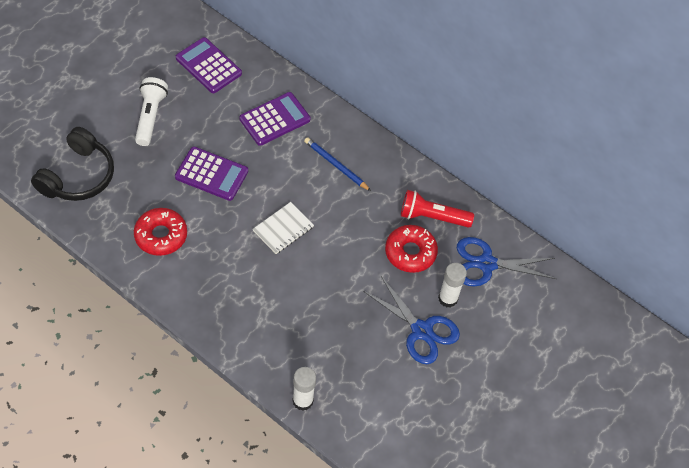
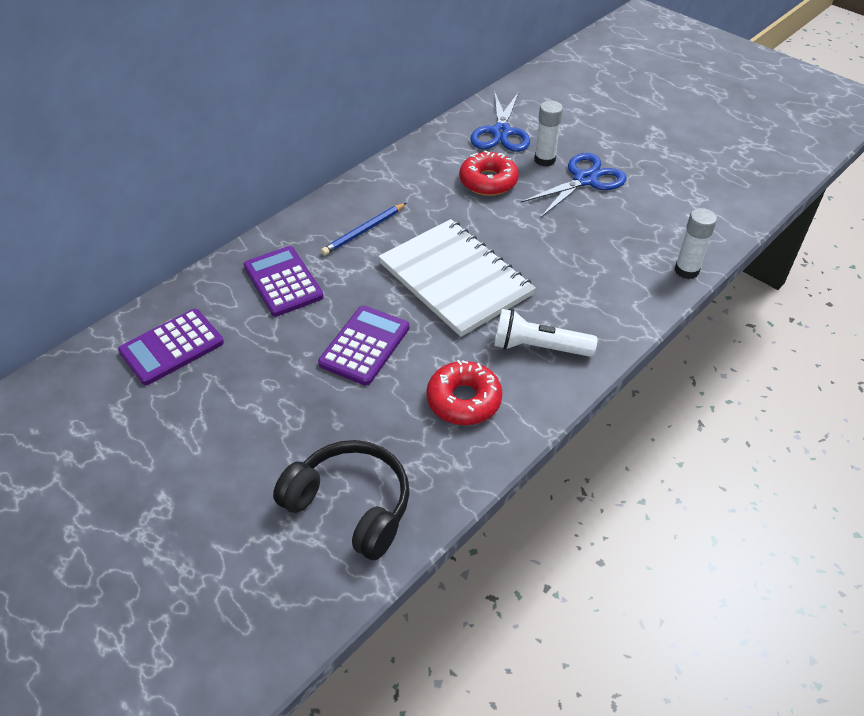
camera: 80 degrees left, 10 degrees down
white flashlight [135,77,168,146] -> white flashlight moved to [494,309,597,357]
white notebook [253,202,314,254] -> white notebook [378,219,536,337], size x2.07
red flashlight [401,190,474,228] -> none

